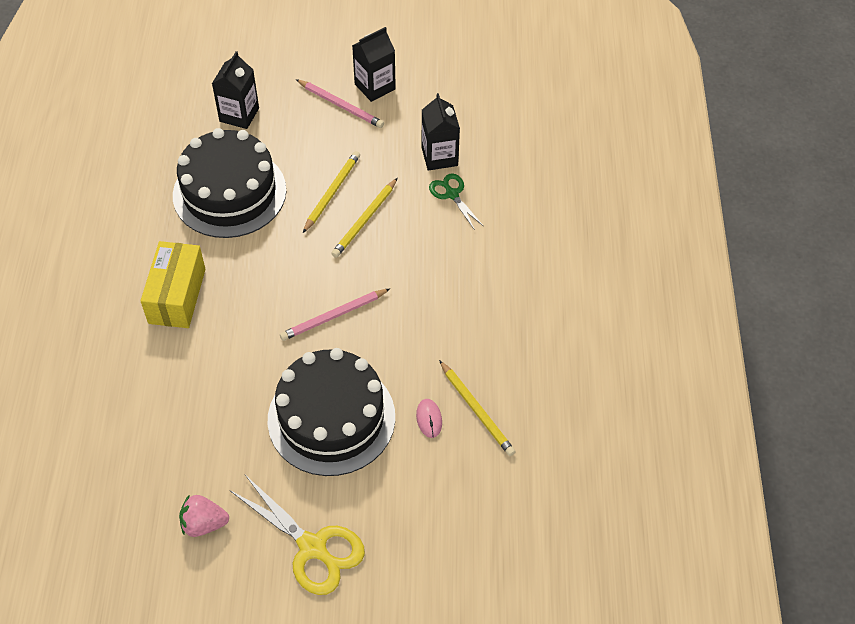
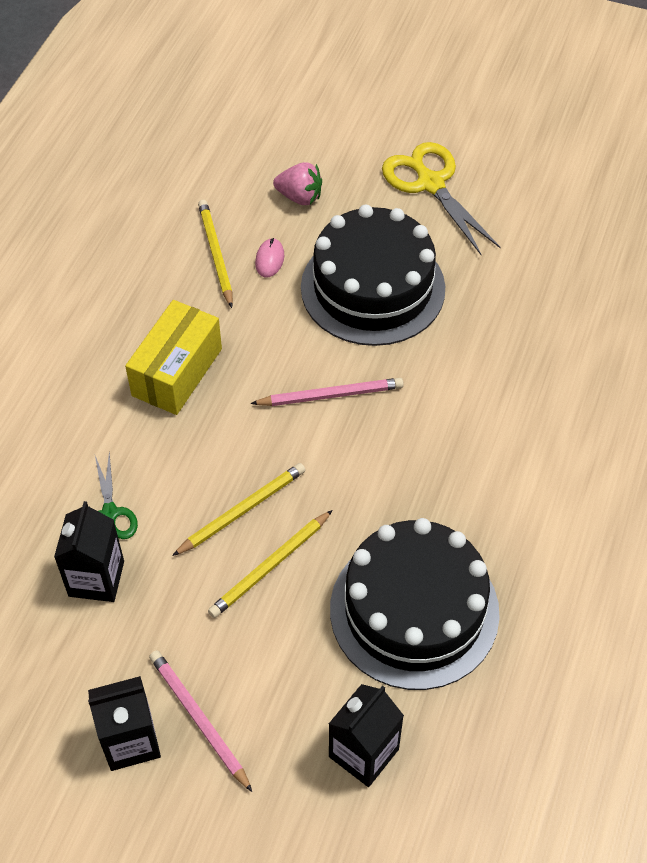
camera: 160 degrees left, 0 degrees up
yellow box [141,241,206,328] -> yellow box moved to [125,300,222,415]
pink strawberry [179,494,229,537] -> pink strawberry moved to [273,162,322,205]

